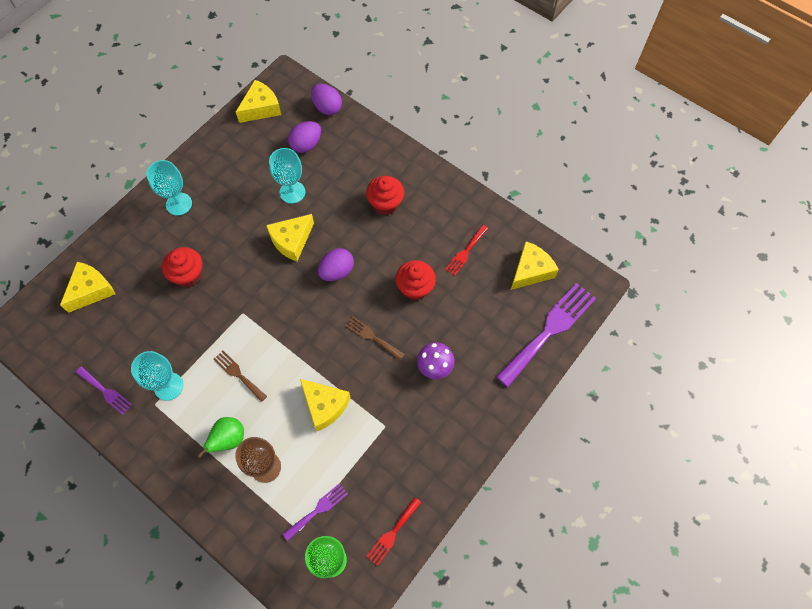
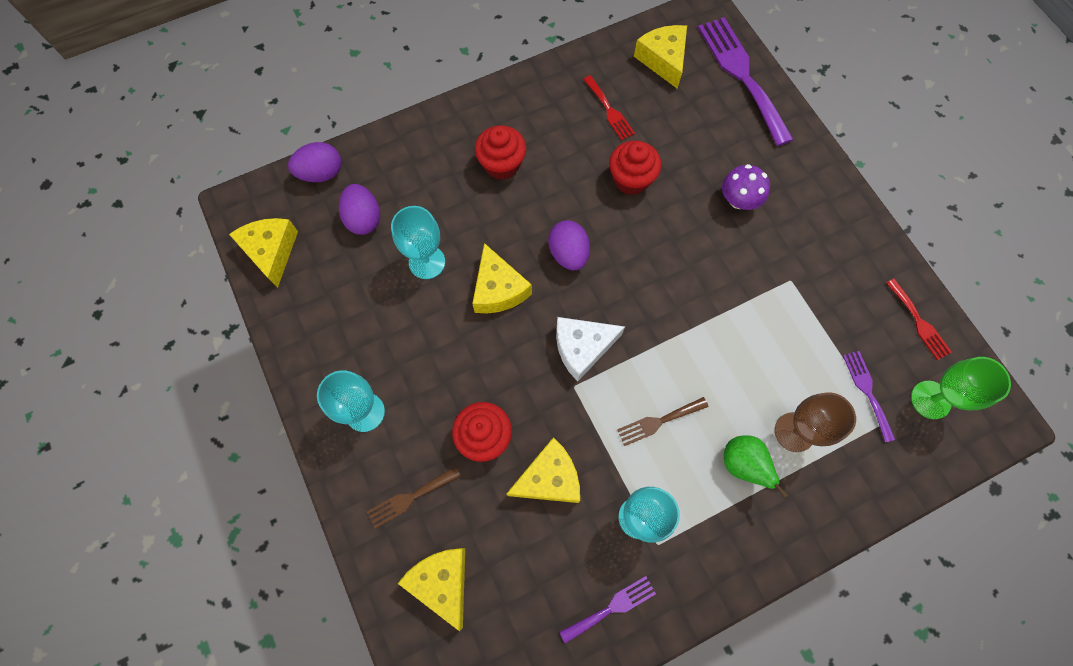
camera: 65 degrees left, 5 degrees up
yellow cheese [300,379,351,431] -> yellow cheese moved to [507,437,580,503]
brown fork [345,316,405,360] -> brown fork moved to [367,466,461,529]
none -> white cheese [556,317,625,381]

